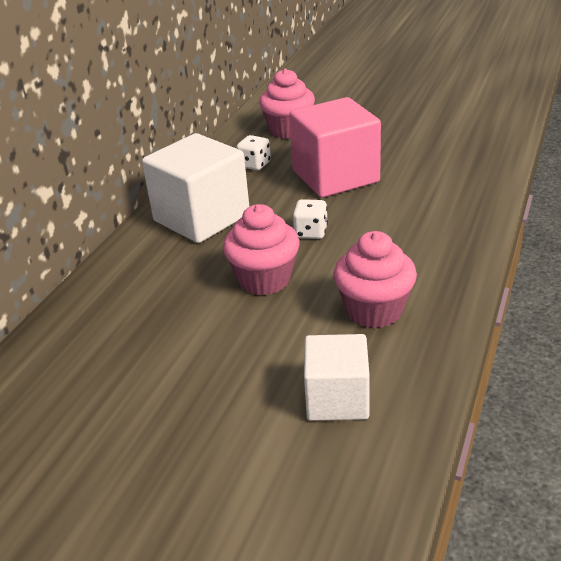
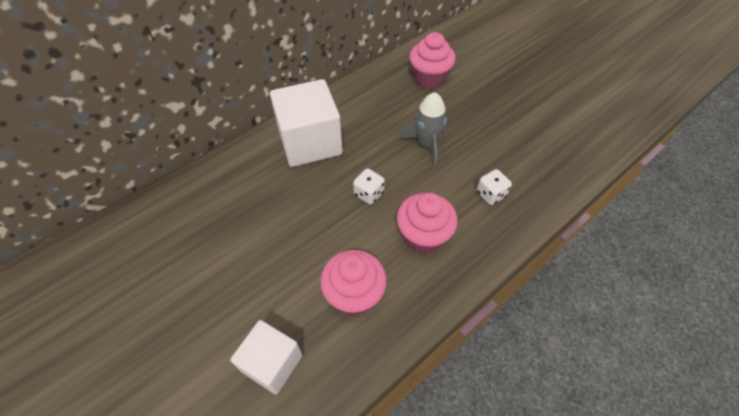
camera: 25 degrees right, 20 degrees up
pink cupcake [223,204,300,295] -> pink cupcake moved to [397,193,458,254]
white dice [236,135,271,170] -> white dice moved to [476,169,512,205]
pink cube [289,97,381,198] -> grey rocket [400,92,447,166]

